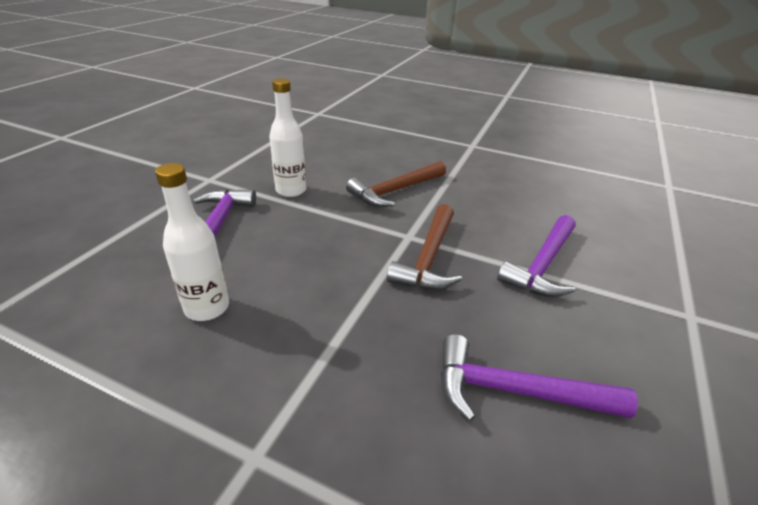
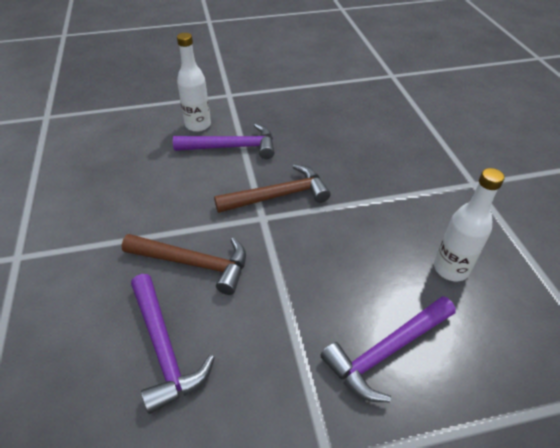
camera: 125 degrees left, 10 degrees up
white bottle [269,78,306,197] -> white bottle moved to [177,33,211,132]
purple hammer [441,334,638,421] -> purple hammer moved to [131,274,214,414]

